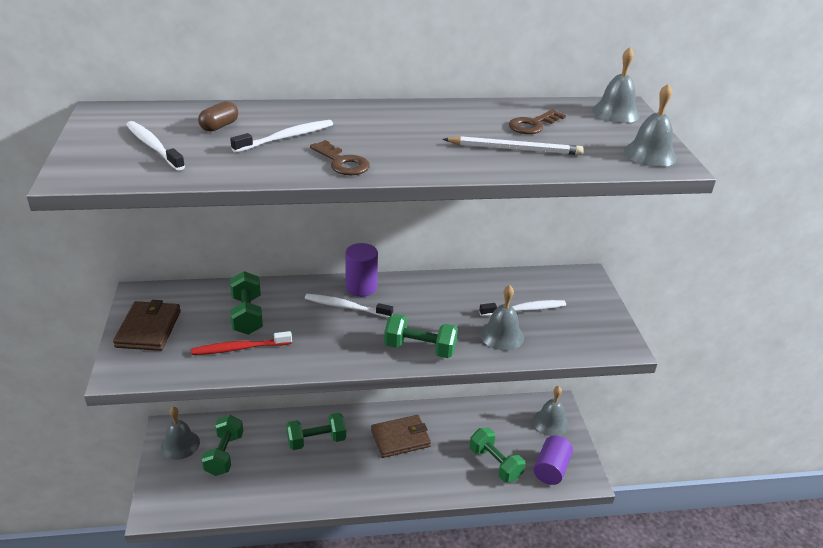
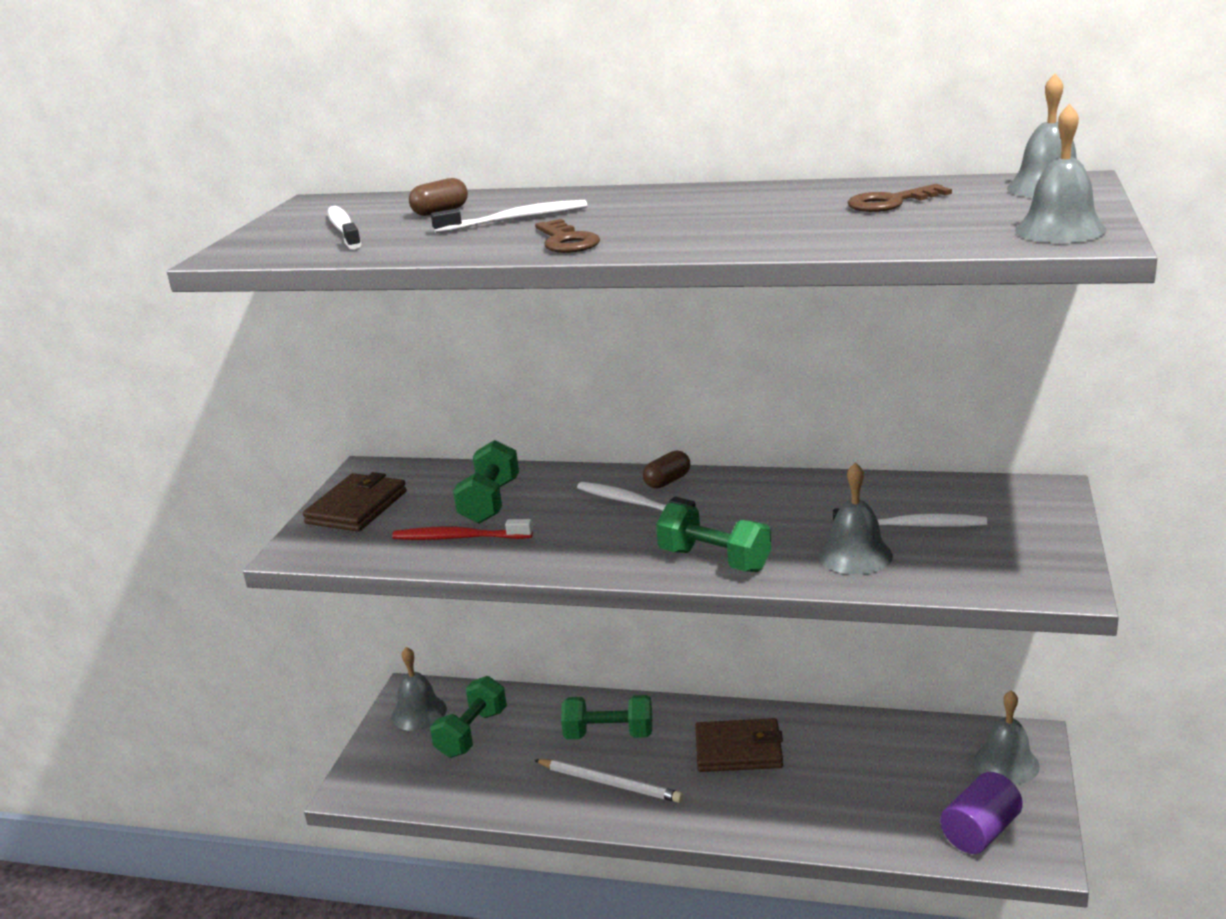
camera: 25 degrees right, 10 degrees down
purple cylinder [345,243,378,297] -> brown capsule [643,451,690,488]
white pencil [443,136,584,155] -> white pencil moved to [534,759,683,803]
green dumbbell [470,428,525,482] -> none

